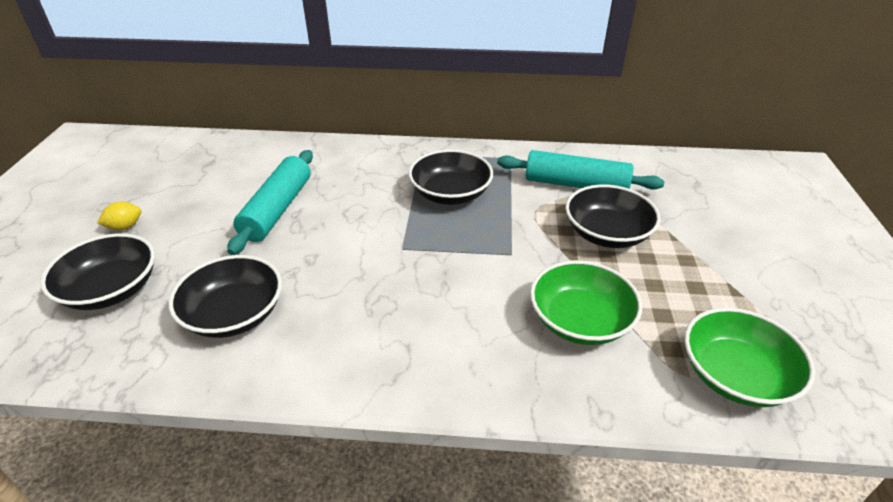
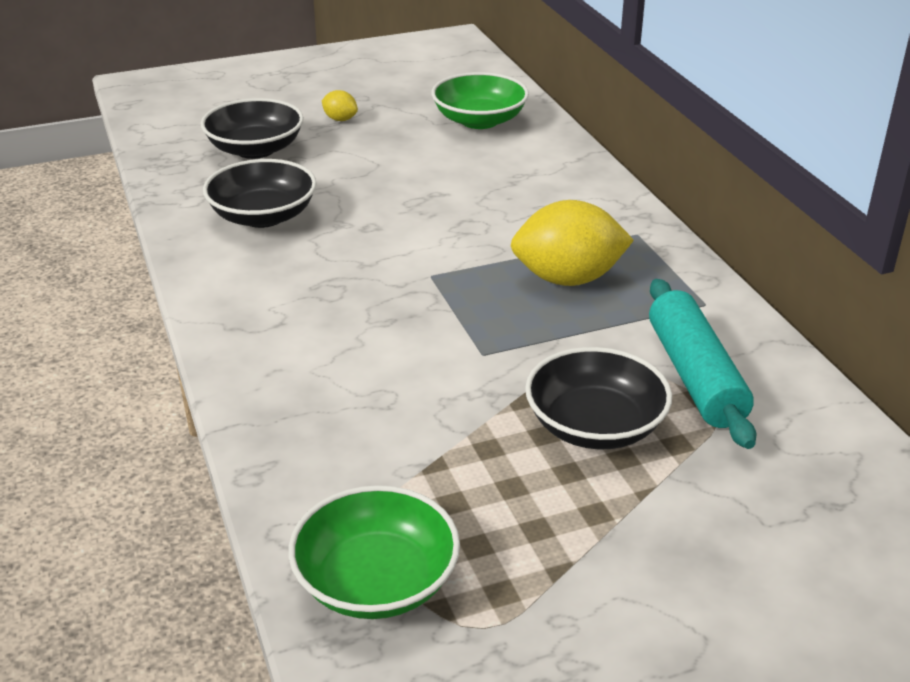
camera: 65 degrees right, 5 degrees down
turquoise rolling pin [227,150,313,255] -> none
black bowl [408,149,493,205] -> yellow lemon [511,200,634,286]
green bowl [530,261,642,345] -> green bowl moved to [431,72,529,129]

